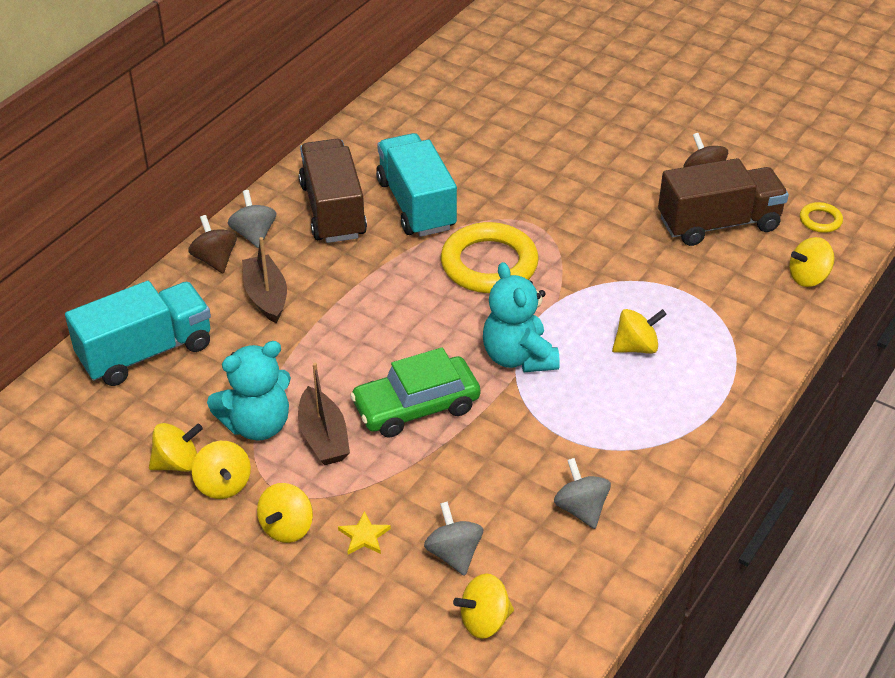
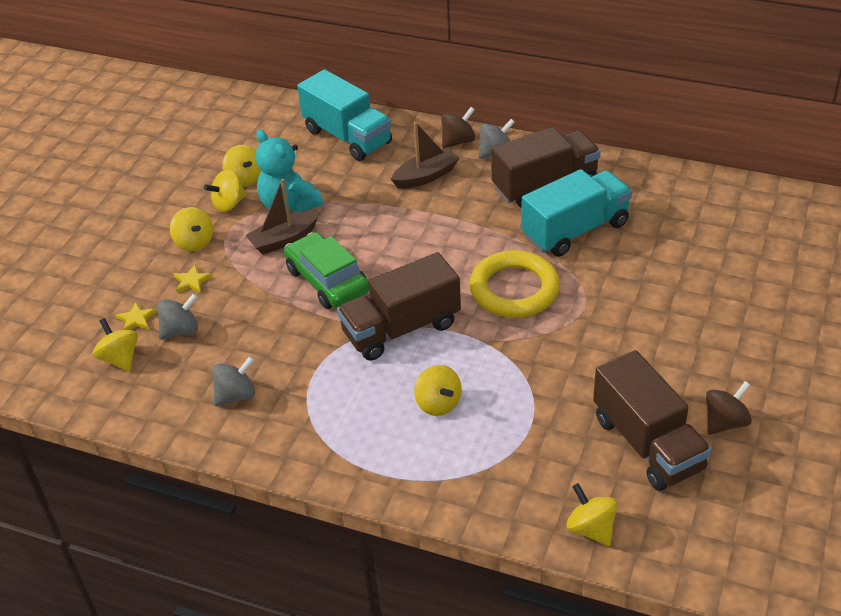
camera: 80 degrees right, 0 degrees up
yellow spinning top [257,483,313,543] -> yellow spinning top turned 135 degrees counterclockwise [170,207,213,251]
turquoise teddy bear [483,262,560,372] -> brown truck [337,252,461,361]
yellow ring [800,202,843,233] -> none
none -> yellow star [115,302,157,330]

